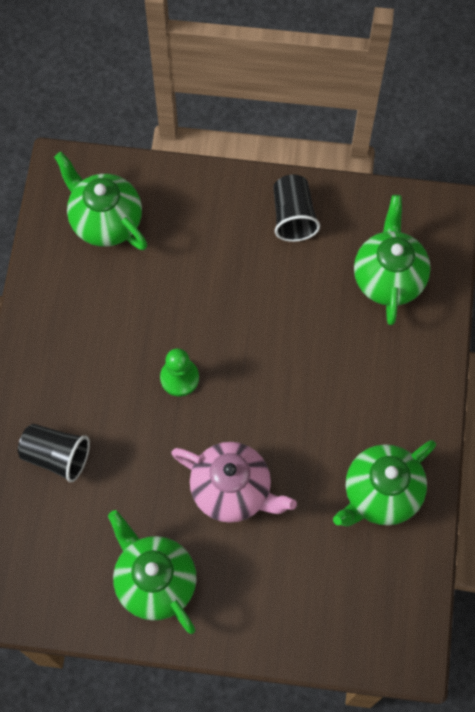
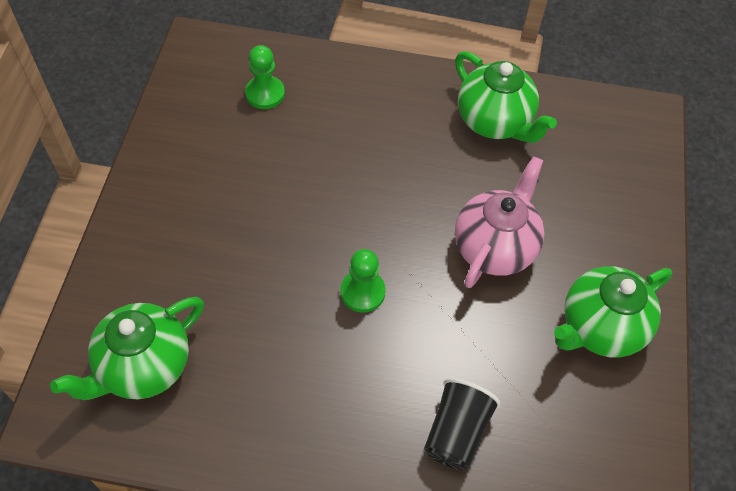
camera: 90 degrees left, 10 degrees down
black cup [273,175,320,242] -> none
green teapot [354,195,431,325] -> green pawn [245,45,285,109]

